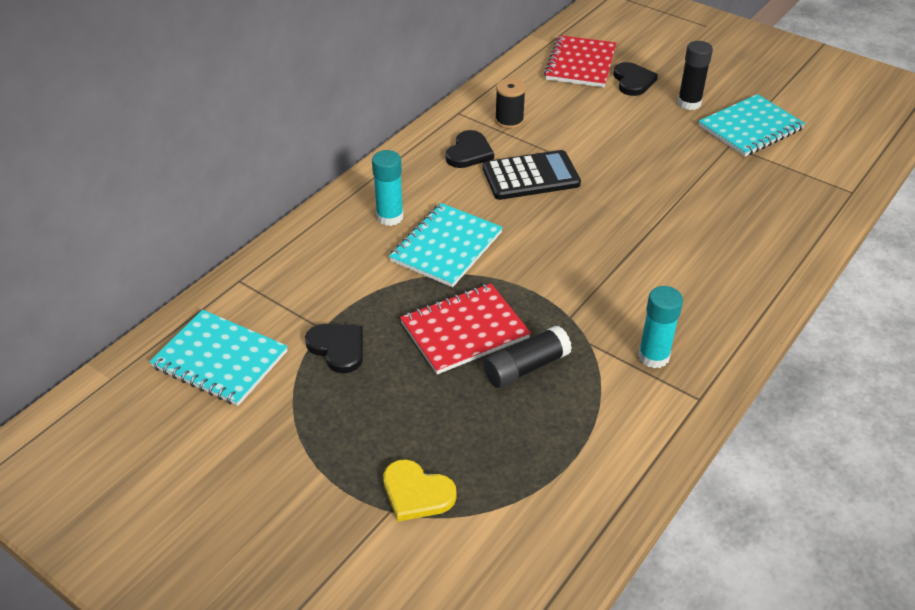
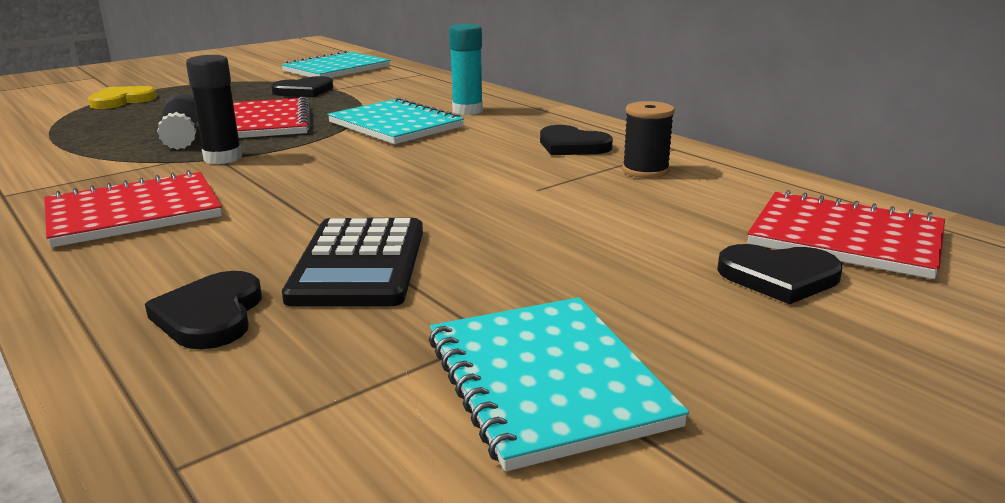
camera: 105 degrees right, 20 degrees down
black calculator [483,150,581,200] -> black calculator moved to [282,218,423,306]
turquoise glue stick [638,286,683,368] -> none
black glue stick [677,41,713,110] -> black glue stick moved to [186,55,242,164]
none -> red notebook [44,170,222,247]
none -> black heart [145,271,262,349]

